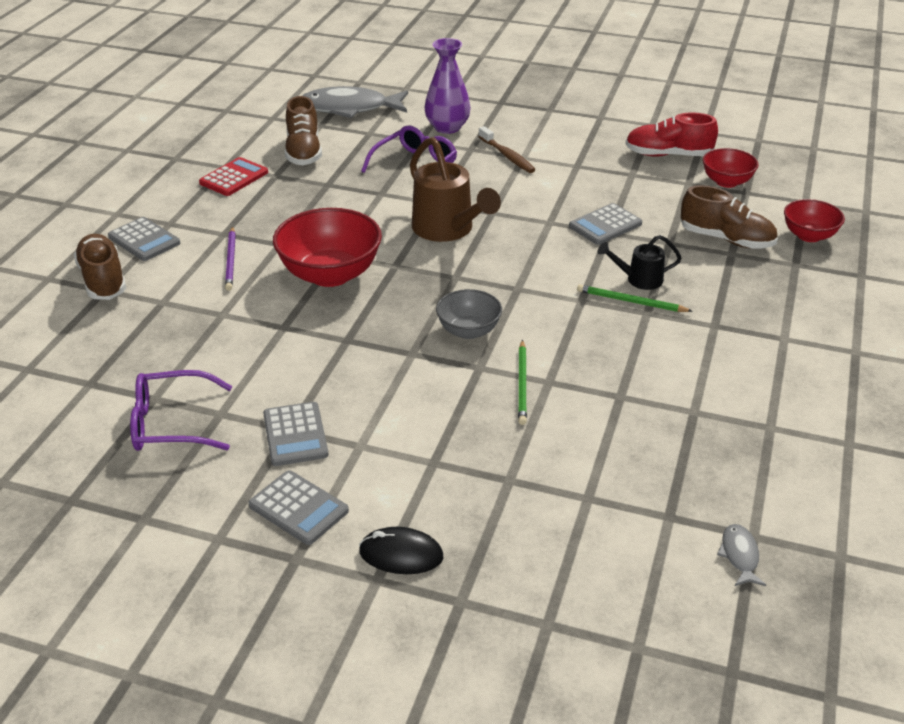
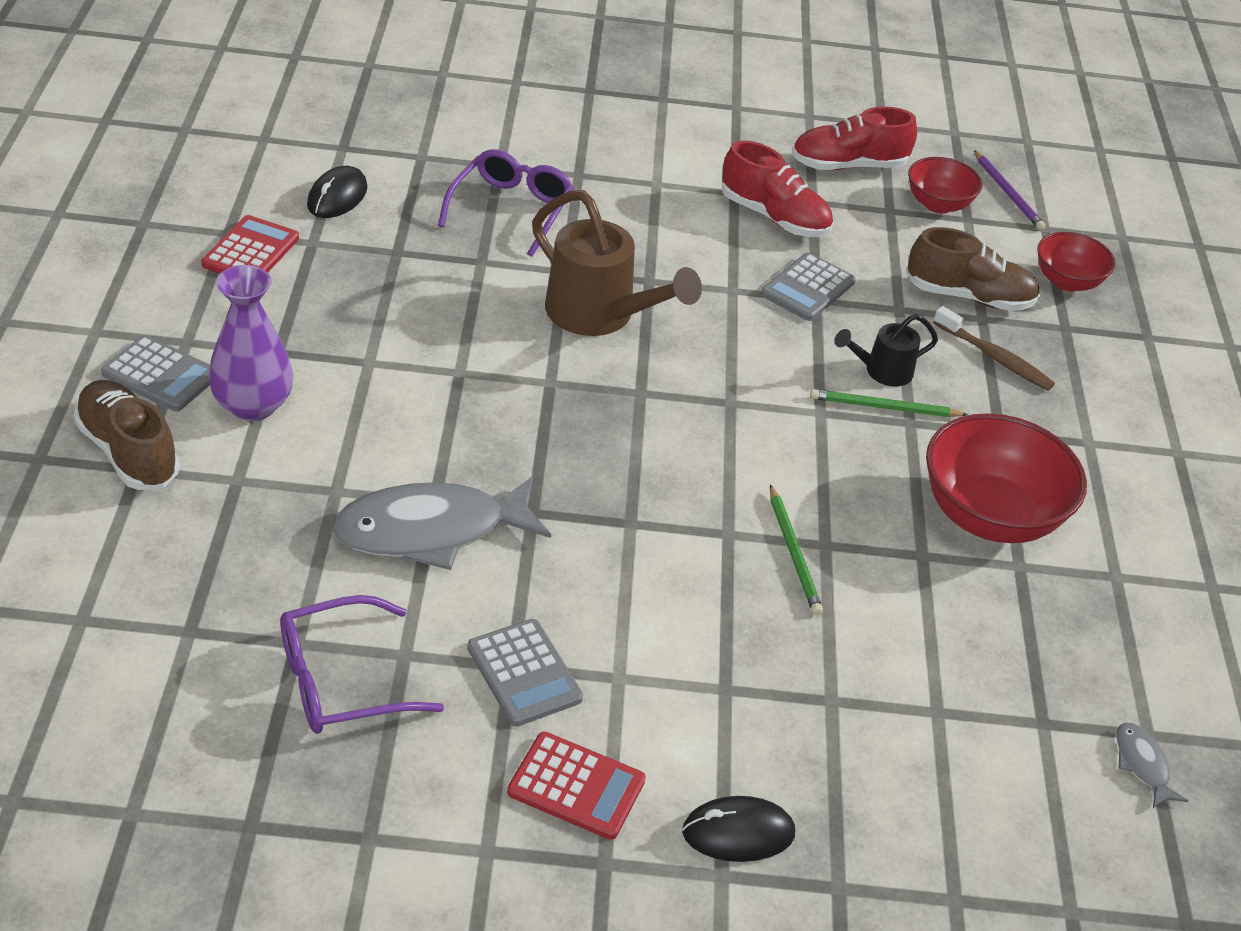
camera: 20 degrees left, 5 degrees up
purple pencil [225,227,236,291] -> purple pencil moved to [974,150,1046,230]
grey calculator [248,471,349,545] -> red calculator [507,732,646,840]
red bowl [273,208,382,287] -> red bowl moved to [926,413,1087,543]
brown shoe [285,96,322,165] -> black mouse [307,166,368,218]
grey fish [303,86,408,118] -> grey fish moved to [331,476,551,570]
purple vase [424,38,471,134] -> purple vase moved to [208,265,293,421]
grey bowl [436,289,502,339] -> none
brown toothbrush [478,126,536,173] -> brown toothbrush moved to [933,306,1055,391]
none -> red shoe [722,140,833,237]

